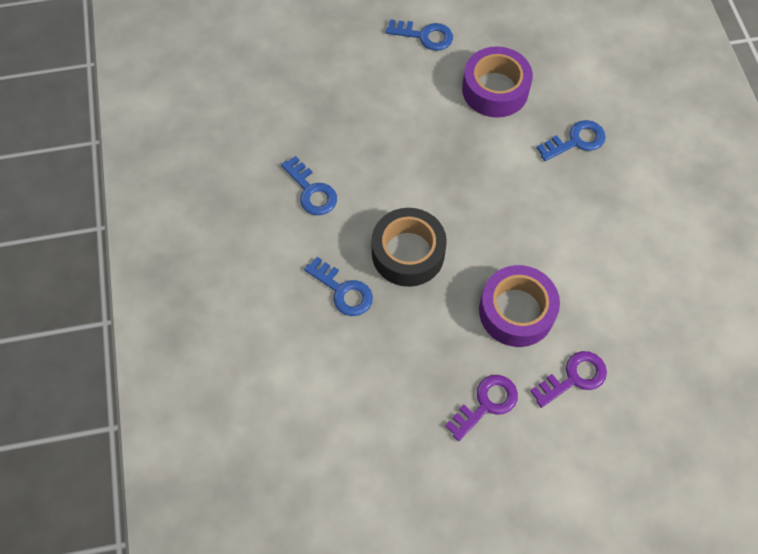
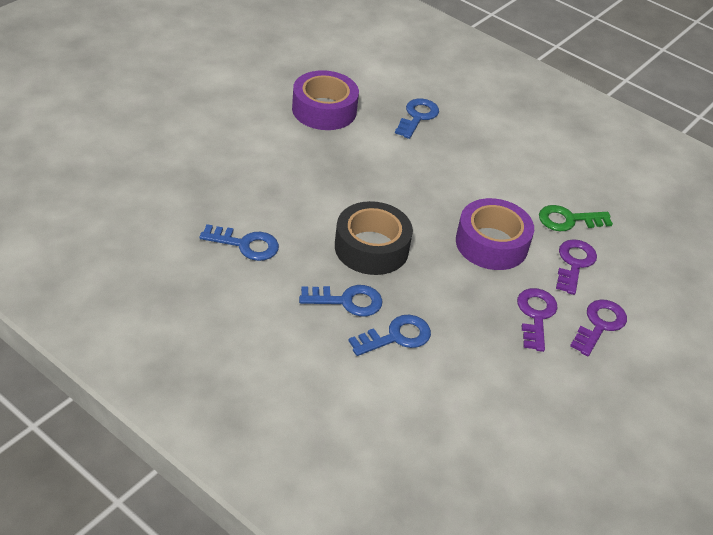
camera: 45 degrees left, 20 degrees down
blue key [386,19,453,51] -> blue key moved to [348,315,431,356]
none -> green key [539,205,613,231]
none -> purple key [570,299,627,356]

